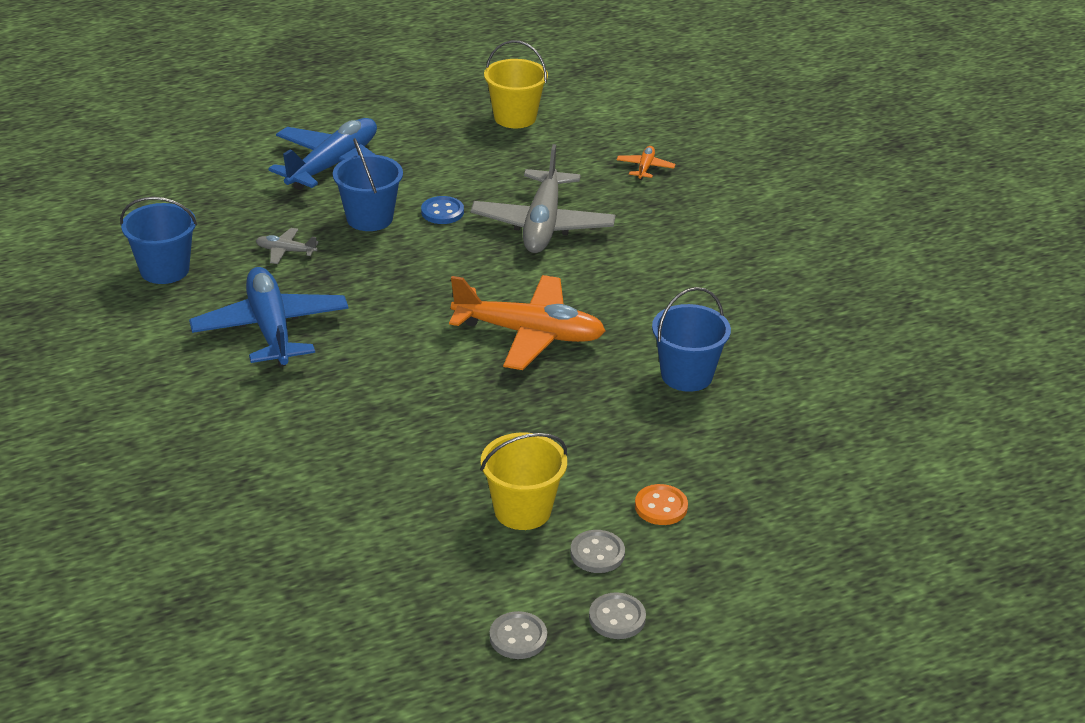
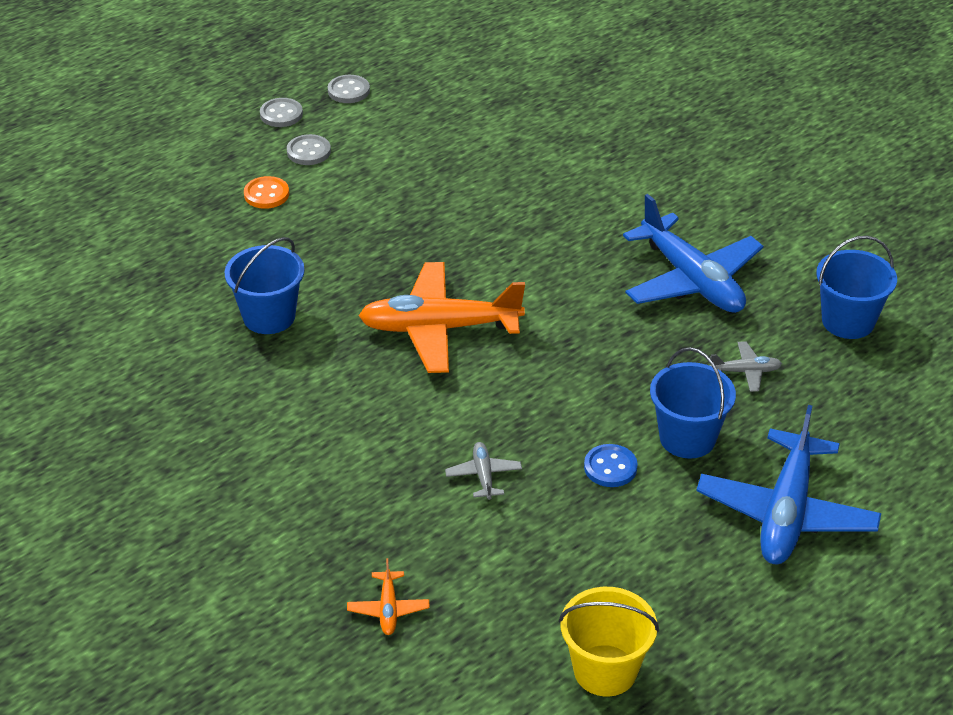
camera: 165 degrees right, 5 degrees up
grey plane [471,144,616,253] -> grey plane [445,442,522,500], size x0.43
yellow bucket [480,432,567,530] -> none

